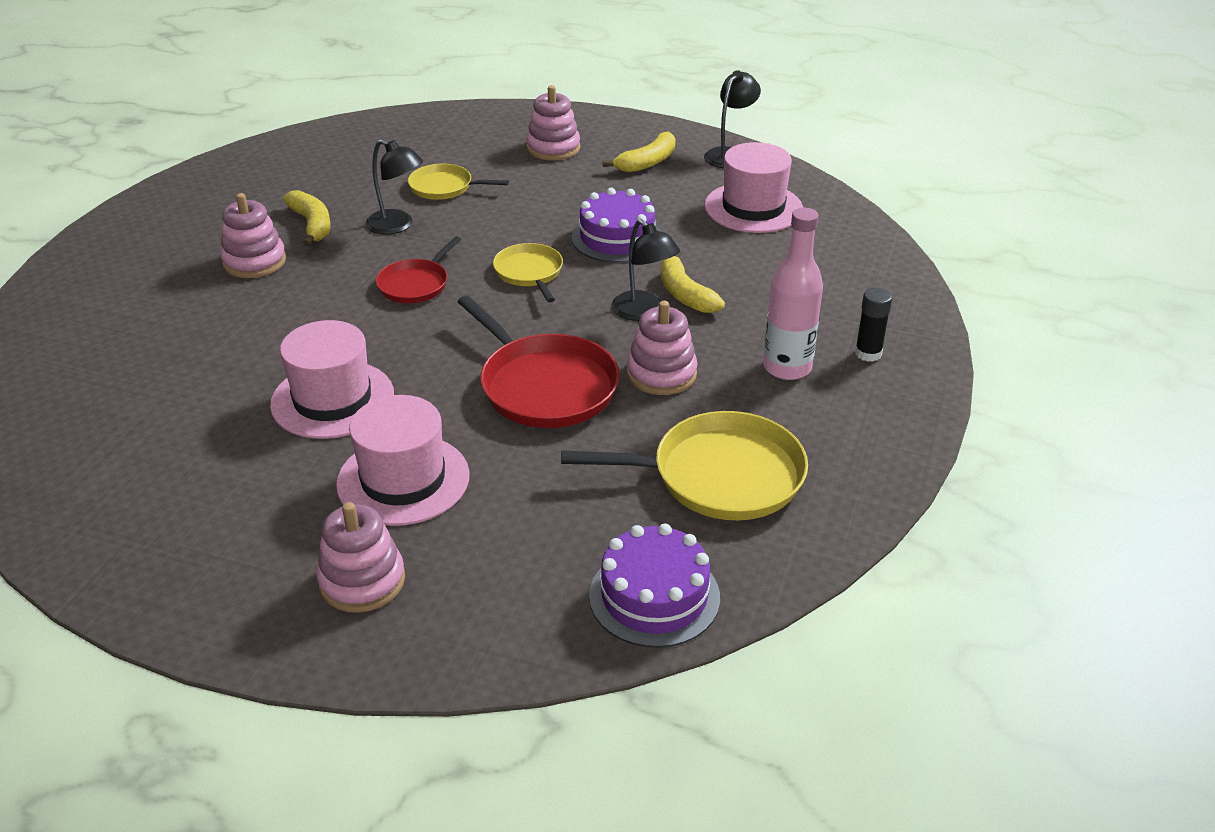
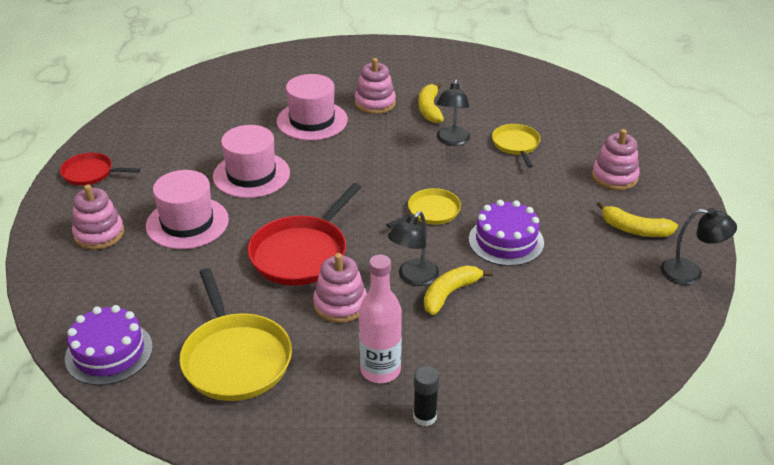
camera: 70 degrees right, 0 degrees up
yellow banana [283,190,331,246] -> yellow banana turned 135 degrees clockwise [419,82,444,123]
red pan [376,236,461,303] -> red pan moved to [60,152,141,186]
pink hat [704,142,803,233] -> pink hat moved to [277,74,348,140]

